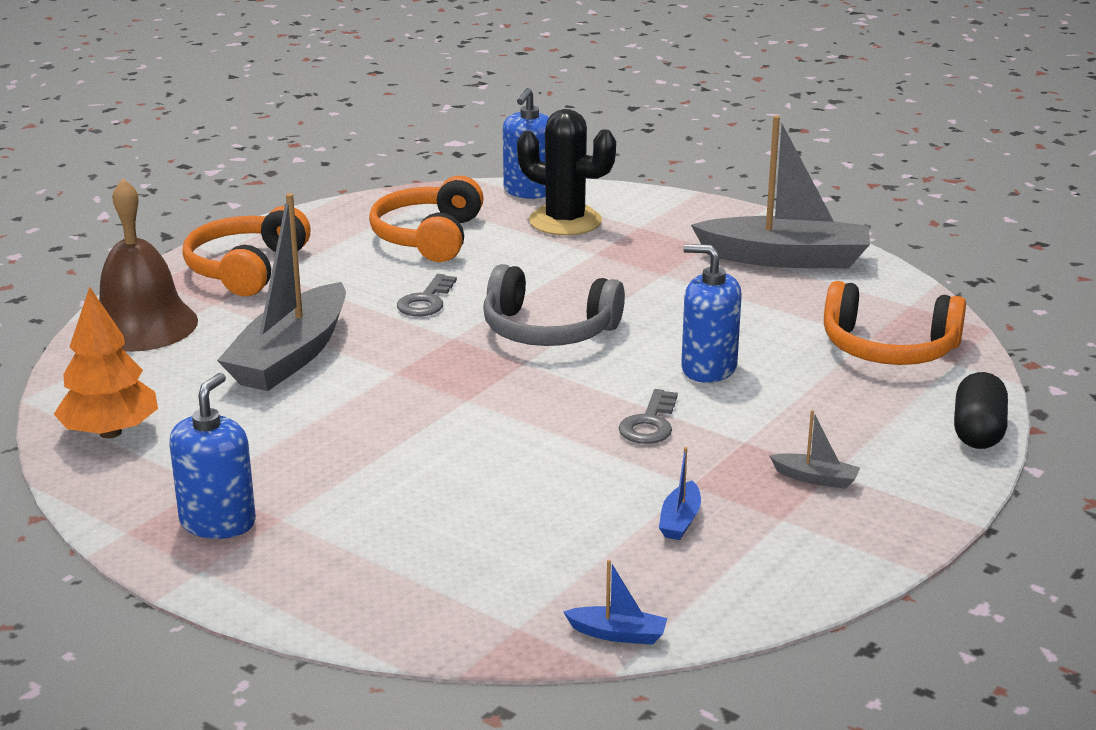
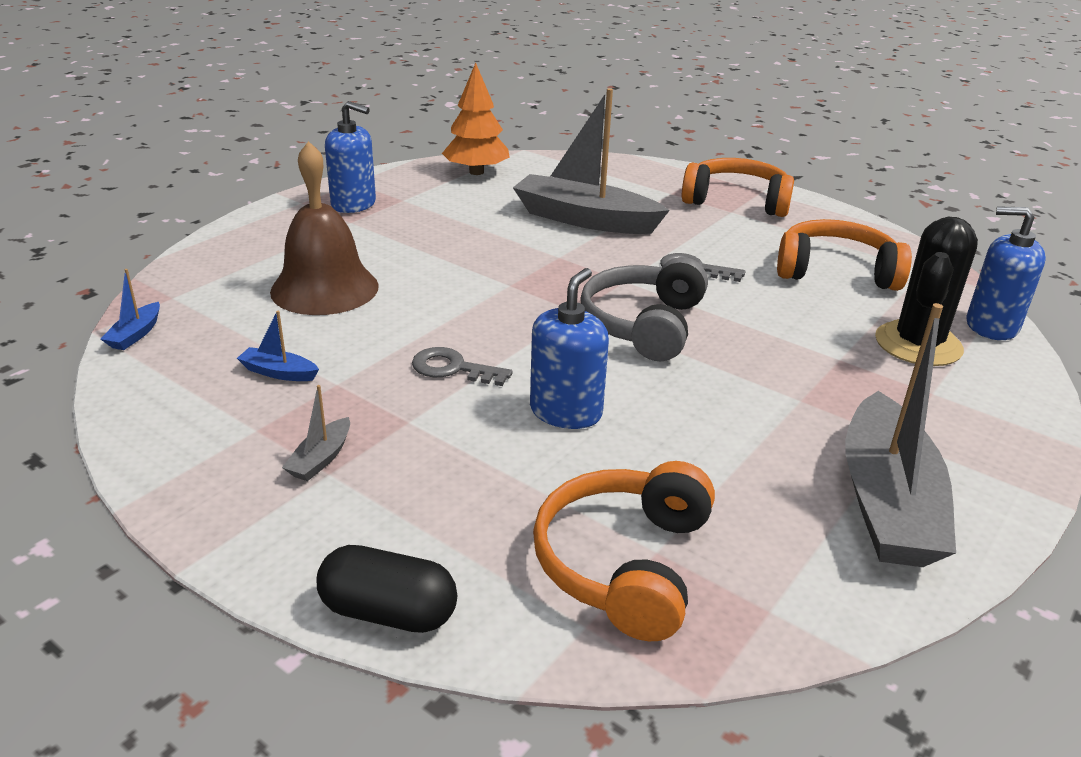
camera: 90 degrees right, 5 degrees up
brown bell [99,179,198,352] -> brown bell moved to [270,141,379,315]

